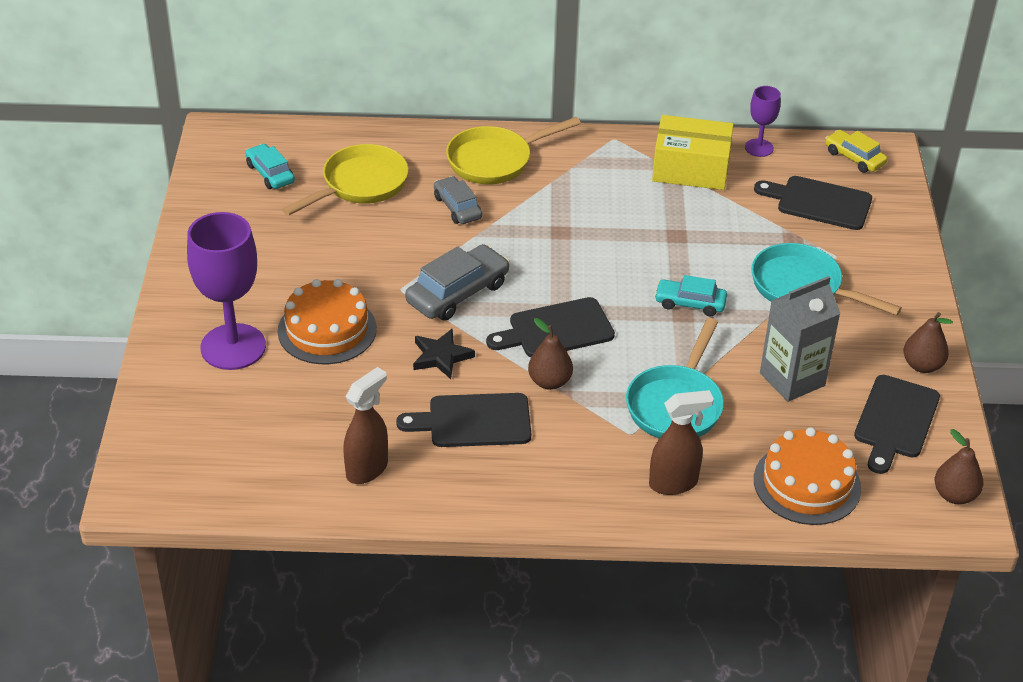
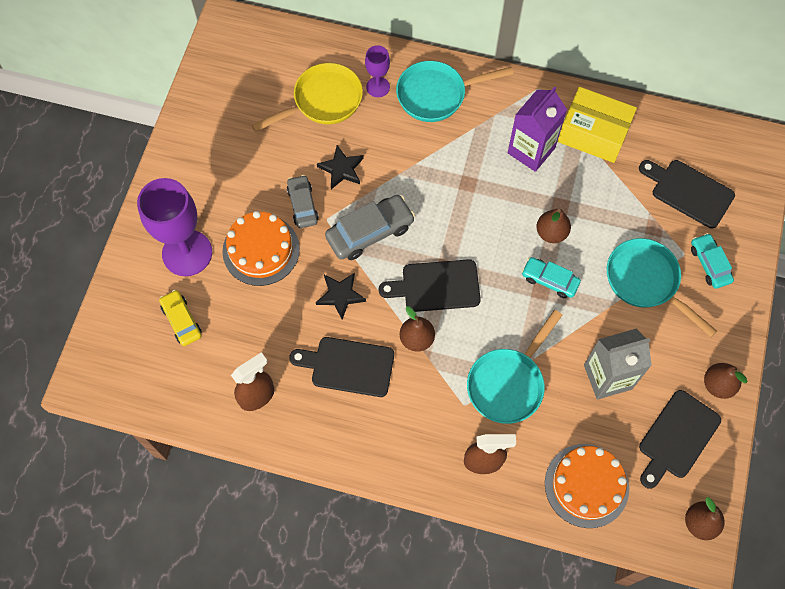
camera: 15 degrees right, 25 degrees up
turquoise car [245,144,295,189] -> turquoise car moved to [691,233,734,289]
grey car [434,176,482,224] -> grey car moved to [287,175,319,228]
yellow pan [446,117,581,184] -> turquoise pan [396,61,513,122]
purple goblet [745,86,781,157] -> purple goblet moved to [365,45,390,97]
yellow car [825,130,887,173] -> yellow car moved to [159,290,202,346]
none -> black star [317,145,364,189]
none -> purple carton [508,87,567,172]
none -> brown pear [537,209,571,243]

